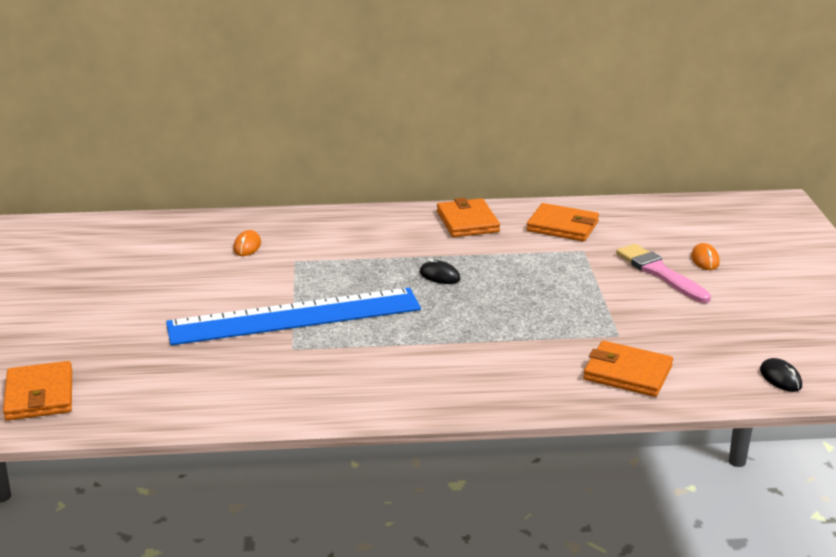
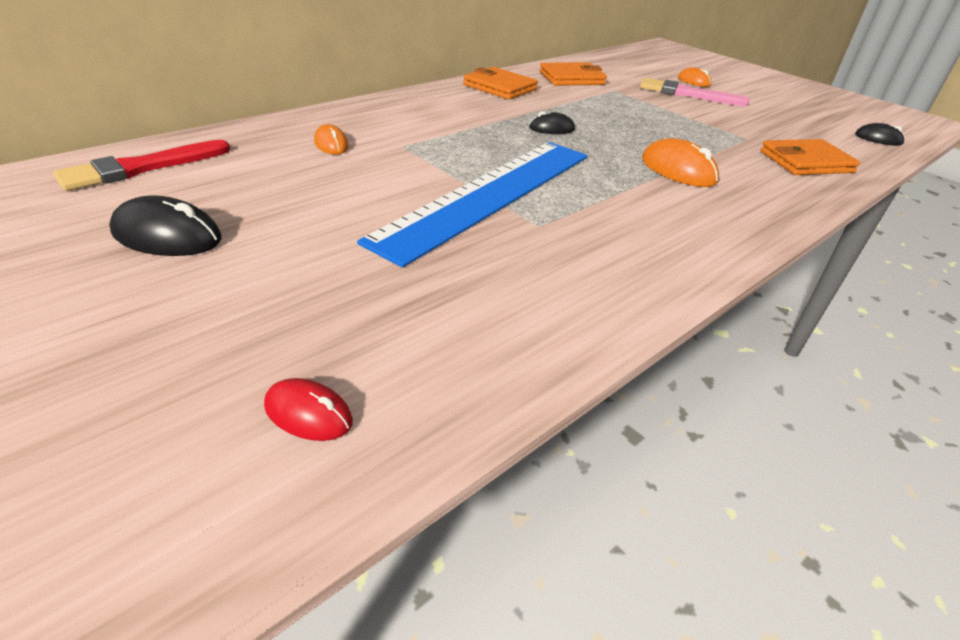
camera: 40 degrees left, 10 degrees up
orange wallet [3,361,72,421] -> red mouse [264,378,353,441]
none -> red brush [53,140,230,191]
none -> black mouse [109,195,222,256]
none -> orange mouse [642,138,719,187]

